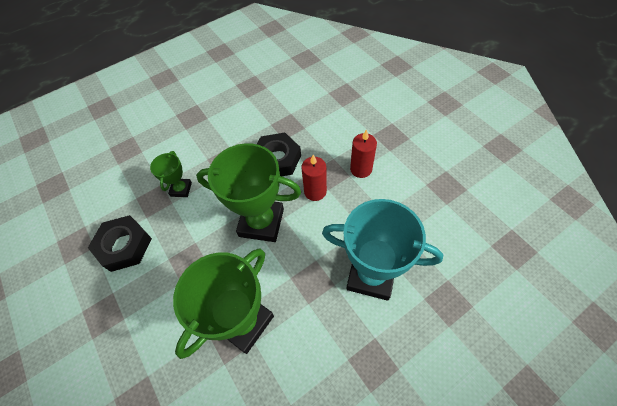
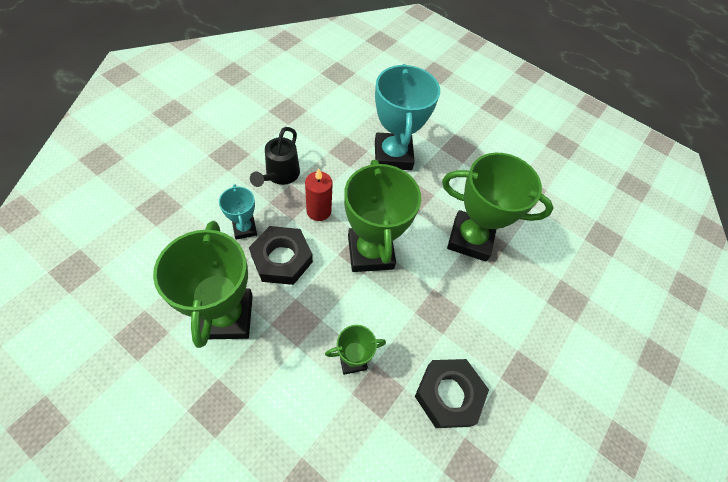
camera: 120 degrees left, 0 degrees up
red candle [350,129,377,178] -> black watering can [250,127,300,187]
none -> green trophy [153,221,253,348]
none -> turquoise trophy [219,184,257,240]

